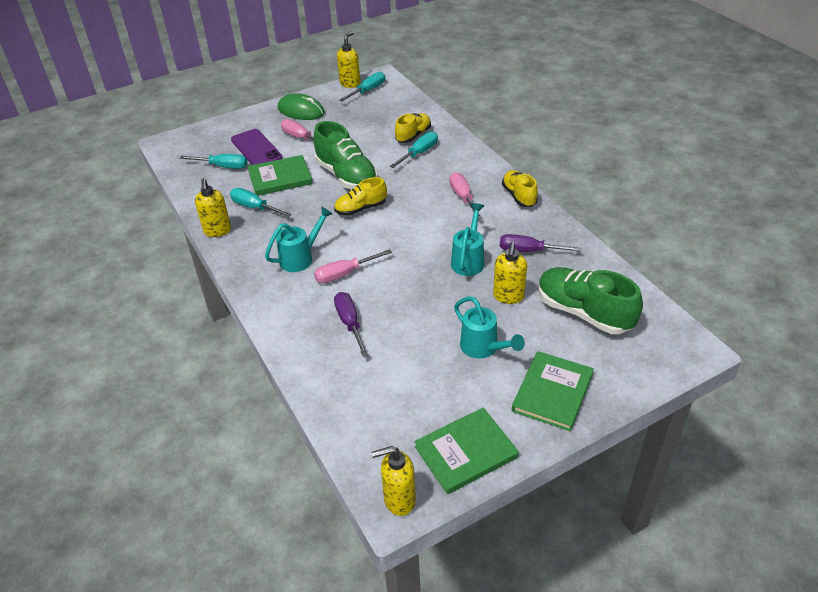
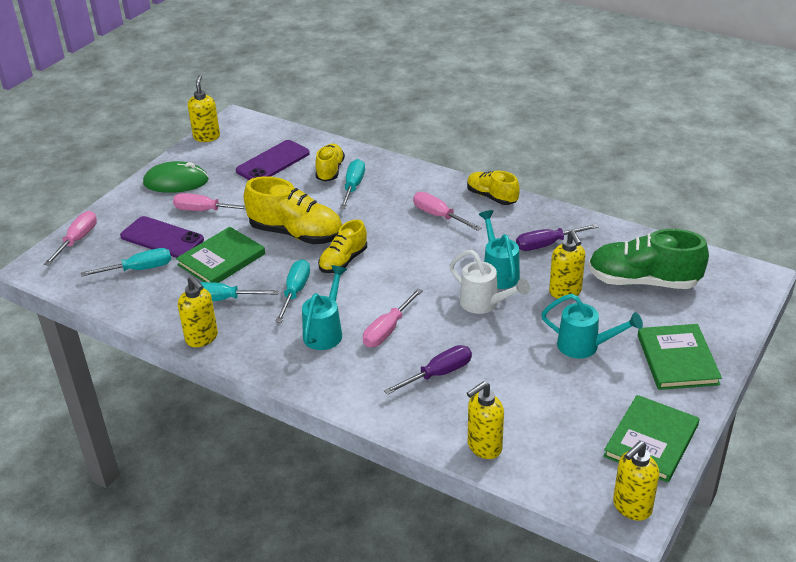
camera: 30 degrees left, 5 degrees down
green shoe [314,121,378,189] -> yellow shoe [244,176,342,244]
purple screwdriver [334,292,368,357] -> purple screwdriver turned 105 degrees clockwise [384,345,472,395]
turquoise screwdriver [339,72,385,101] -> turquoise screwdriver moved to [275,259,310,323]
none -> pink screwdriver [44,211,97,266]
none -> purple phone [236,140,310,180]
none -> white watering can [449,250,530,314]
none -> yellow soap dispenser [467,381,504,459]

